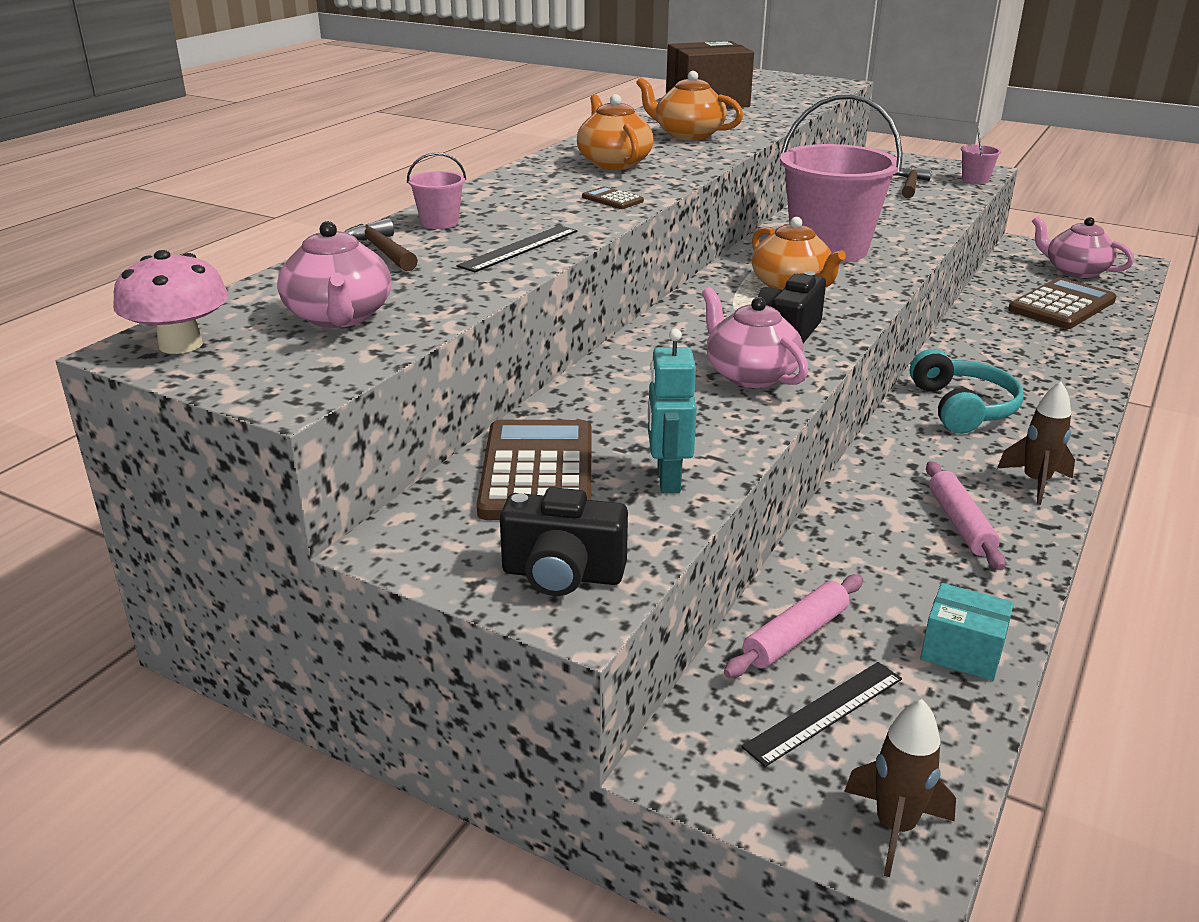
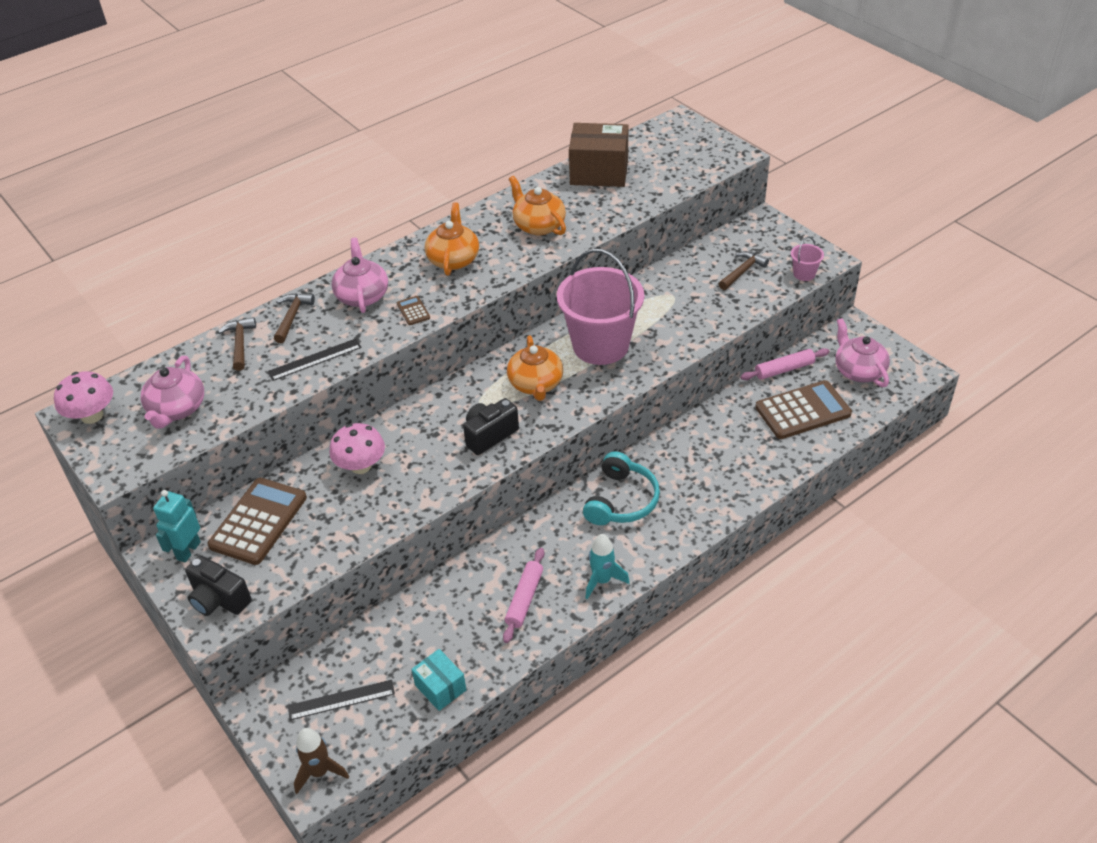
camera: 25 degrees right, 15 degrees up
pink bucket [407,152,466,229] -> brown hammer [274,293,315,343]
turquoise robot [648,329,697,493] -> turquoise robot moved to [153,490,201,563]
pink teapot [702,287,809,388] -> pink teapot moved to [331,238,388,313]
pink rolling pin [724,574,863,678] -> pink rolling pin moved to [740,348,830,380]
brown rocket [997,382,1075,505] -> turquoise rocket [586,534,630,599]
none -> pink mushroom [329,423,385,474]

